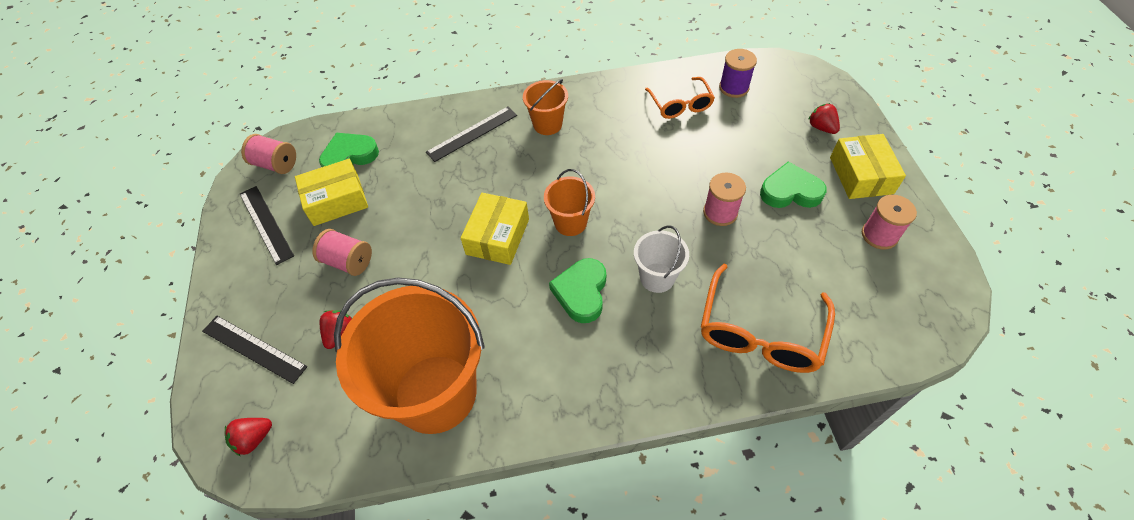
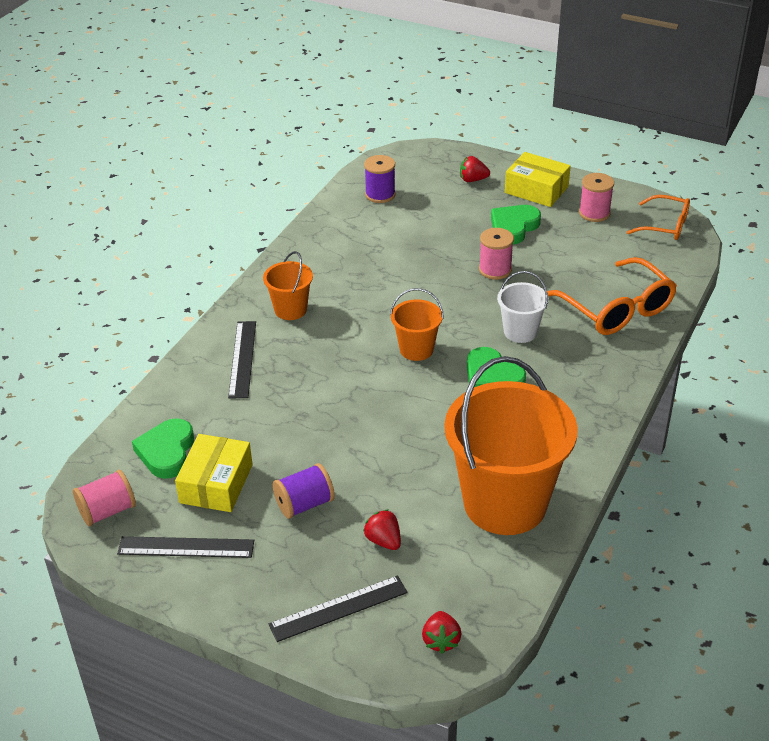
camera: 55 degrees left, 15 degrees down
pink spool [312,229,372,276] -> purple spool [273,463,335,519]
yellow box [461,193,529,265] -> none
orange glasses [645,77,715,119] -> orange glasses moved to [627,195,690,240]

